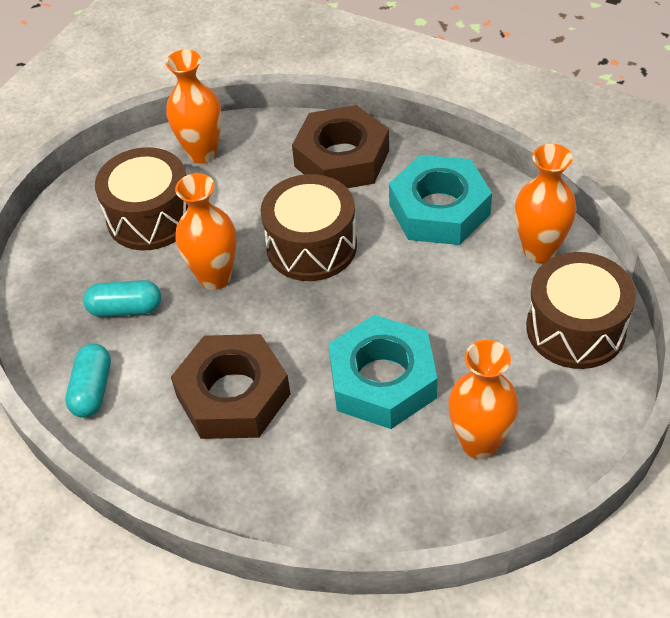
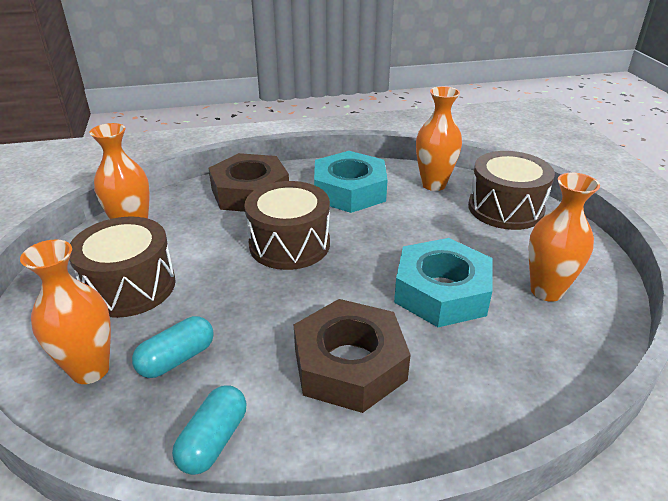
camera: 45 degrees left, 15 degrees down
turquoise capsule [66,343,111,418] -> turquoise capsule turned 60 degrees clockwise [172,386,246,475]
orange vase [175,173,237,290] -> orange vase moved to [20,239,111,384]

